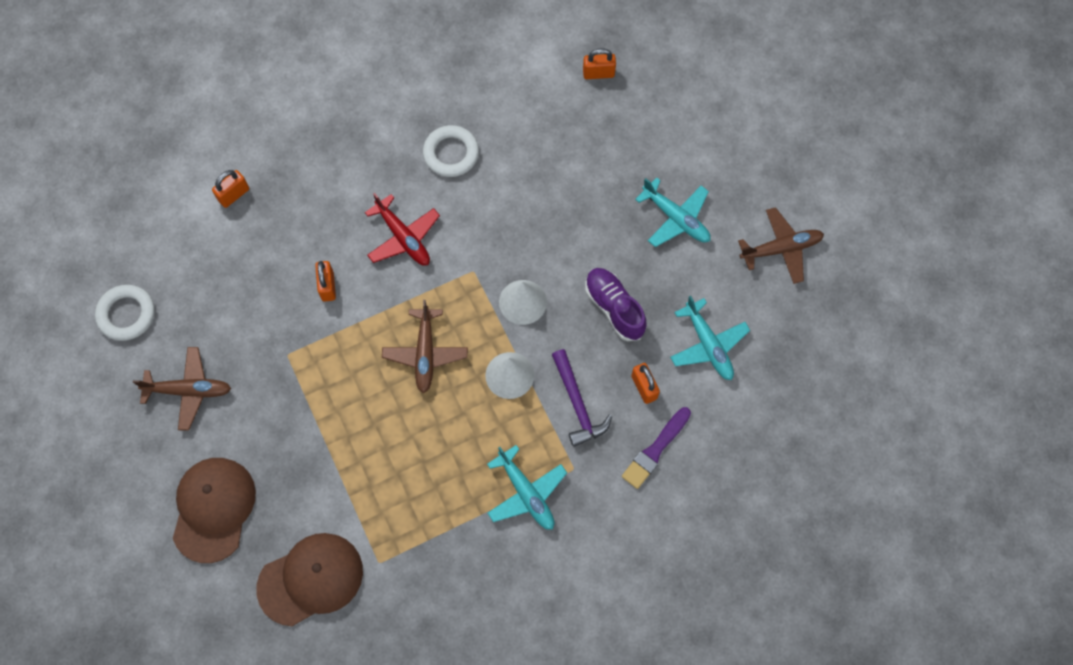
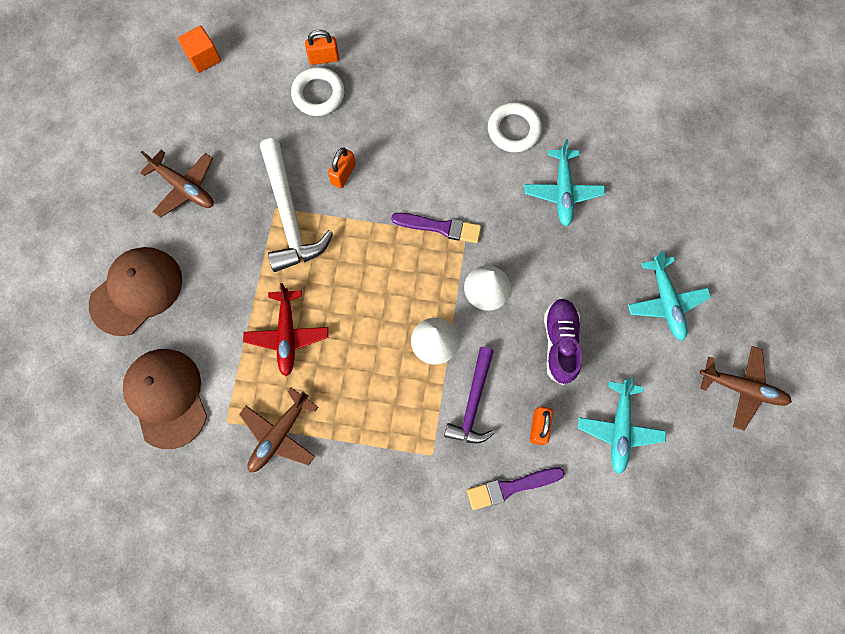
camera: 35 degrees right, 5 degrees up
white ring [95,285,155,341] -> white ring moved to [291,67,344,116]
brown cap [257,533,363,626] -> brown cap turned 120 degrees counterclockwise [123,349,207,449]
red plane [365,193,440,266] -> red plane moved to [243,283,328,376]
brown plane [382,300,468,393] -> brown plane moved to [239,388,318,472]
turquoise plane [487,445,567,530] -> turquoise plane moved to [525,139,605,227]
orange padlock [583,48,616,79] -> none
none -> orange cube [178,26,221,73]
none -> white hammer [260,138,333,272]
none -> purple brush [391,213,481,243]

